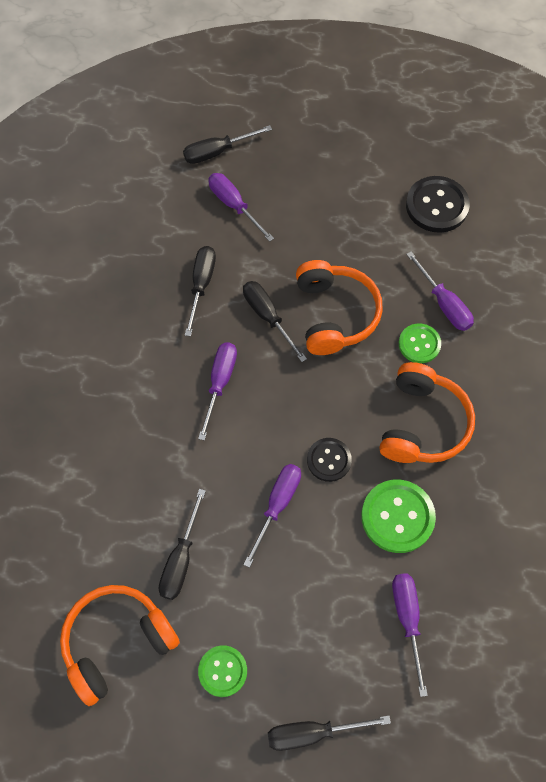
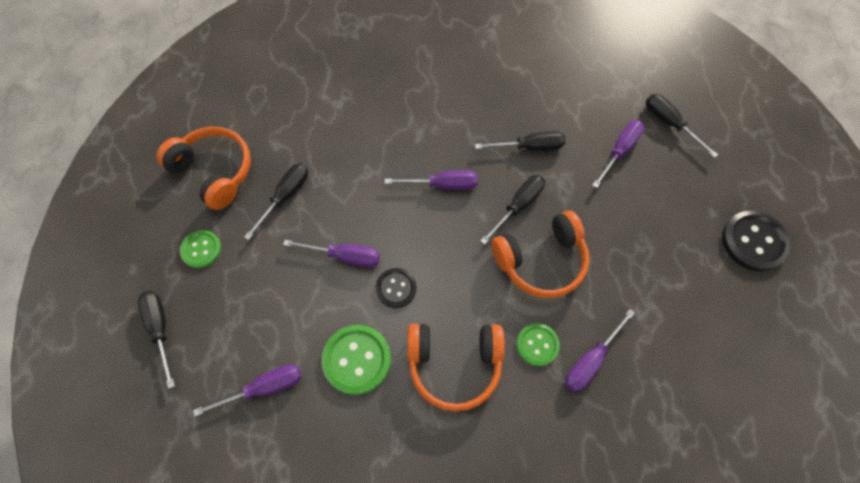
camera: 75 degrees right, 0 degrees up
black screwdriver [158,489,206,600] -> black screwdriver turned 120 degrees clockwise [244,163,308,240]
black button [406,176,470,233] -> black button moved to [722,211,790,271]

